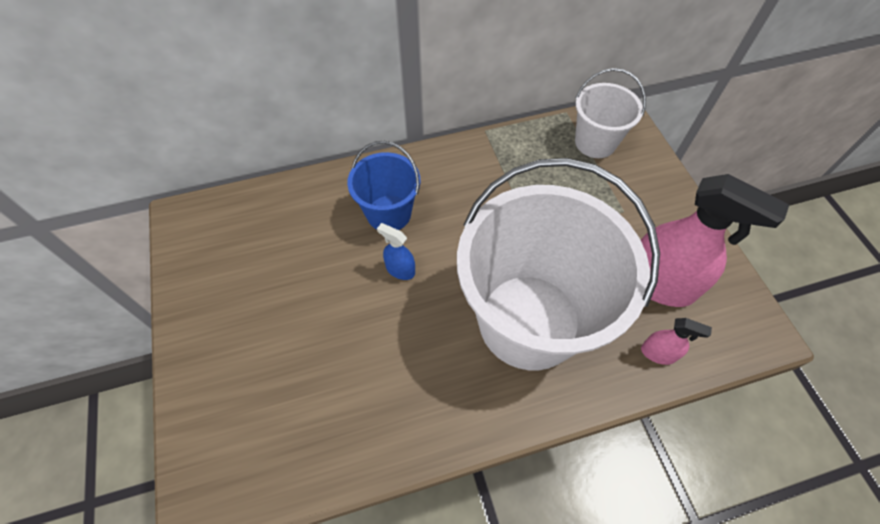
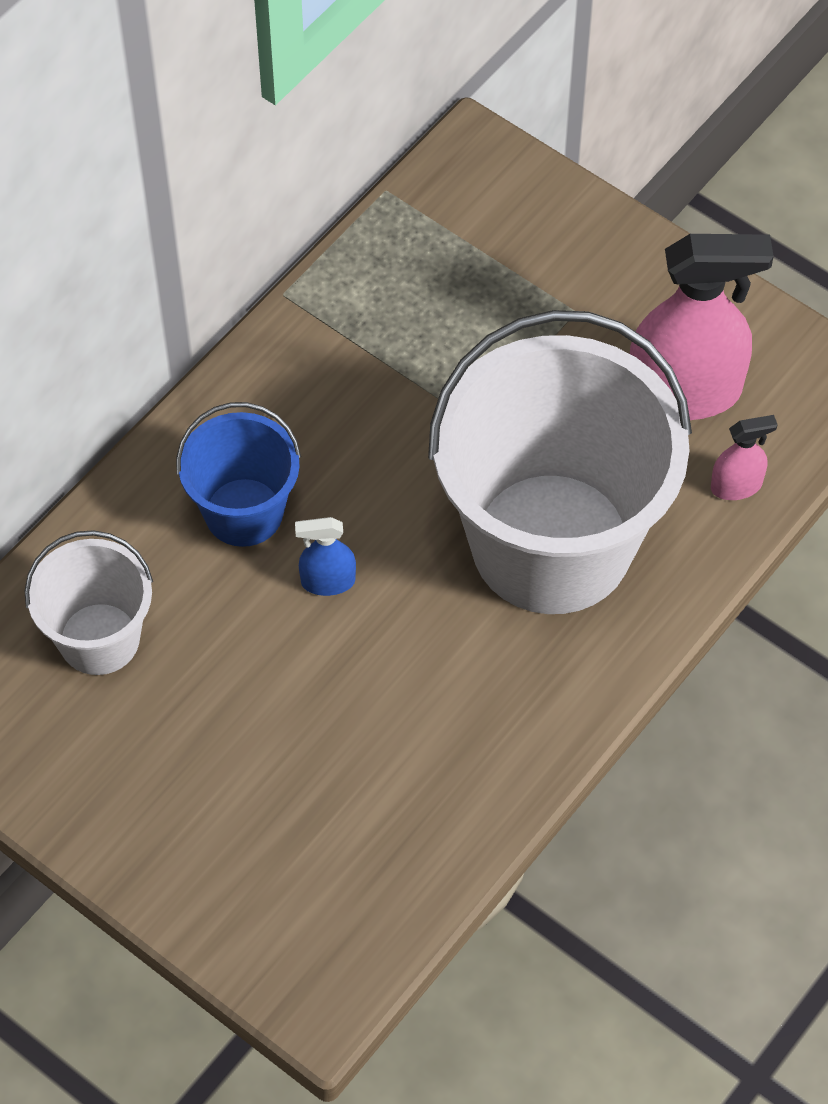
camera: 35 degrees left, 0 degrees up
white bucket [575,68,646,158] -> white bucket moved to [25,530,153,675]

